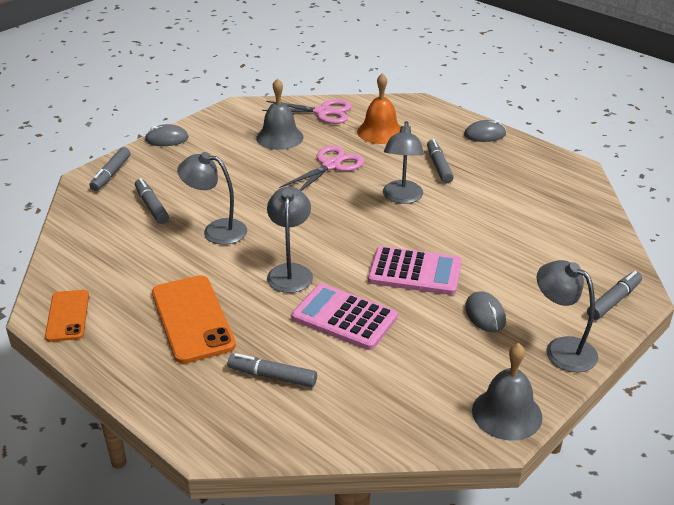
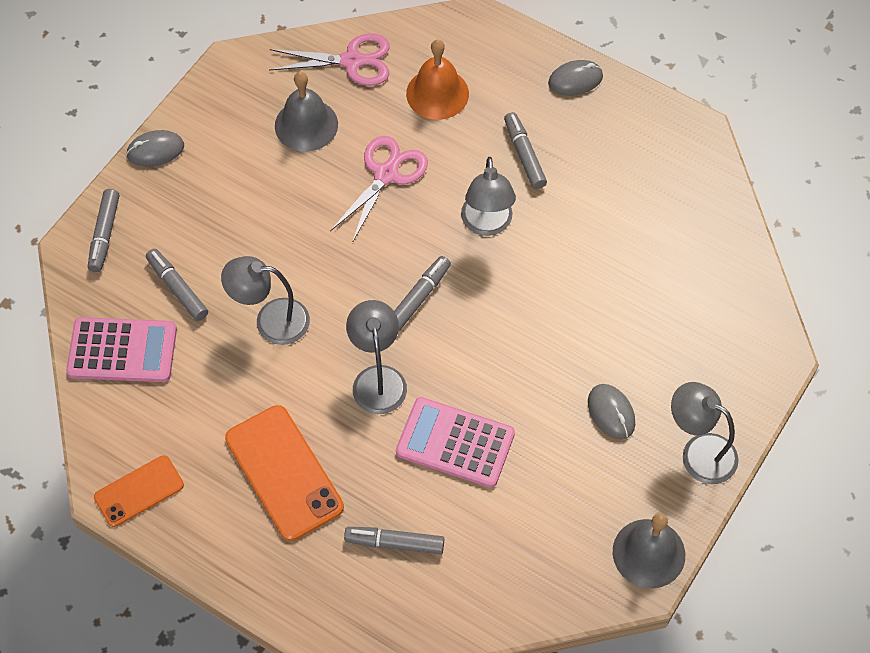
camera: 10 degrees left, 25 degrees up
orange phone [45,290,89,342] -> orange phone turned 75 degrees clockwise [94,455,184,527]
pink calculator [368,246,462,295] -> pink calculator moved to [66,317,177,382]
grey marker [587,271,642,320] -> grey marker moved to [394,256,451,331]

